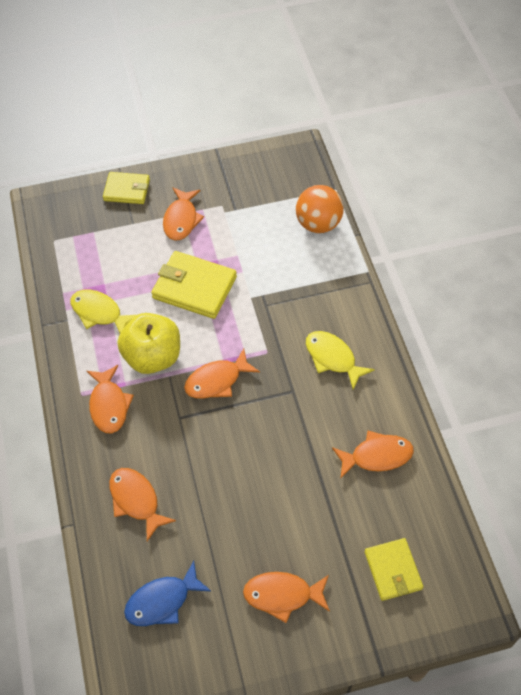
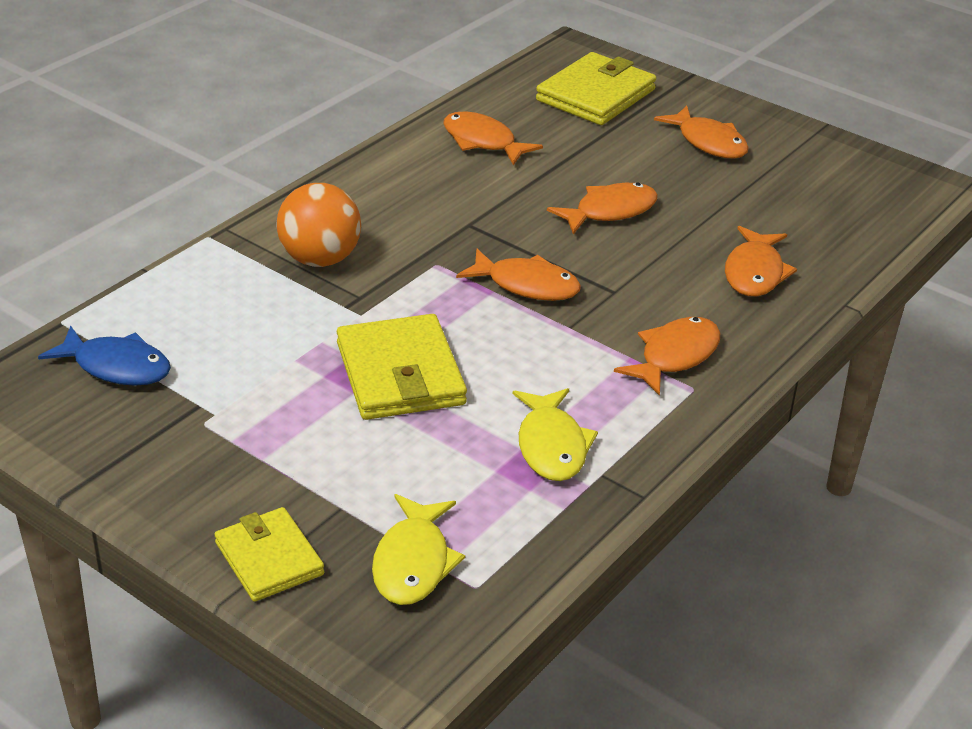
camera: 130 degrees left, 20 degrees down
yellow apple [118,313,180,374] -> none
blue fish [124,561,211,626] -> blue fish moved to [38,326,171,386]
orange fish [163,187,204,241] -> orange fish moved to [547,182,658,234]
orange ball [296,185,344,233] -> orange ball moved to [276,183,361,267]
yellow fish [306,331,375,390] -> yellow fish moved to [372,494,465,605]
yellow wallet [365,538,423,601] -> yellow wallet [536,52,656,125], size x1.56

